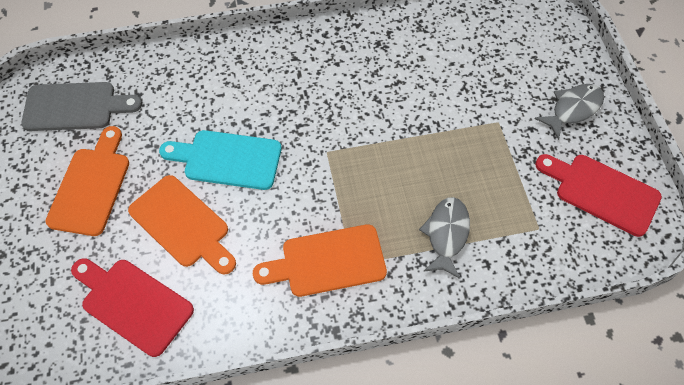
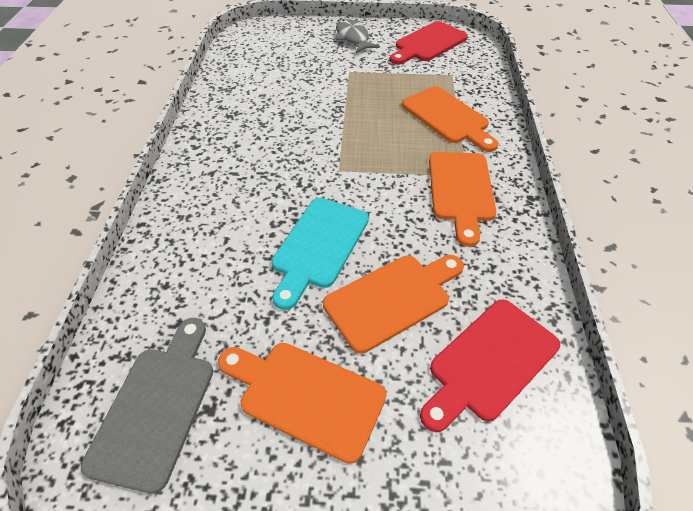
camera: 75 degrees left, 10 degrees down
grey fish [419,197,470,279] -> orange cutting board [402,86,498,152]

